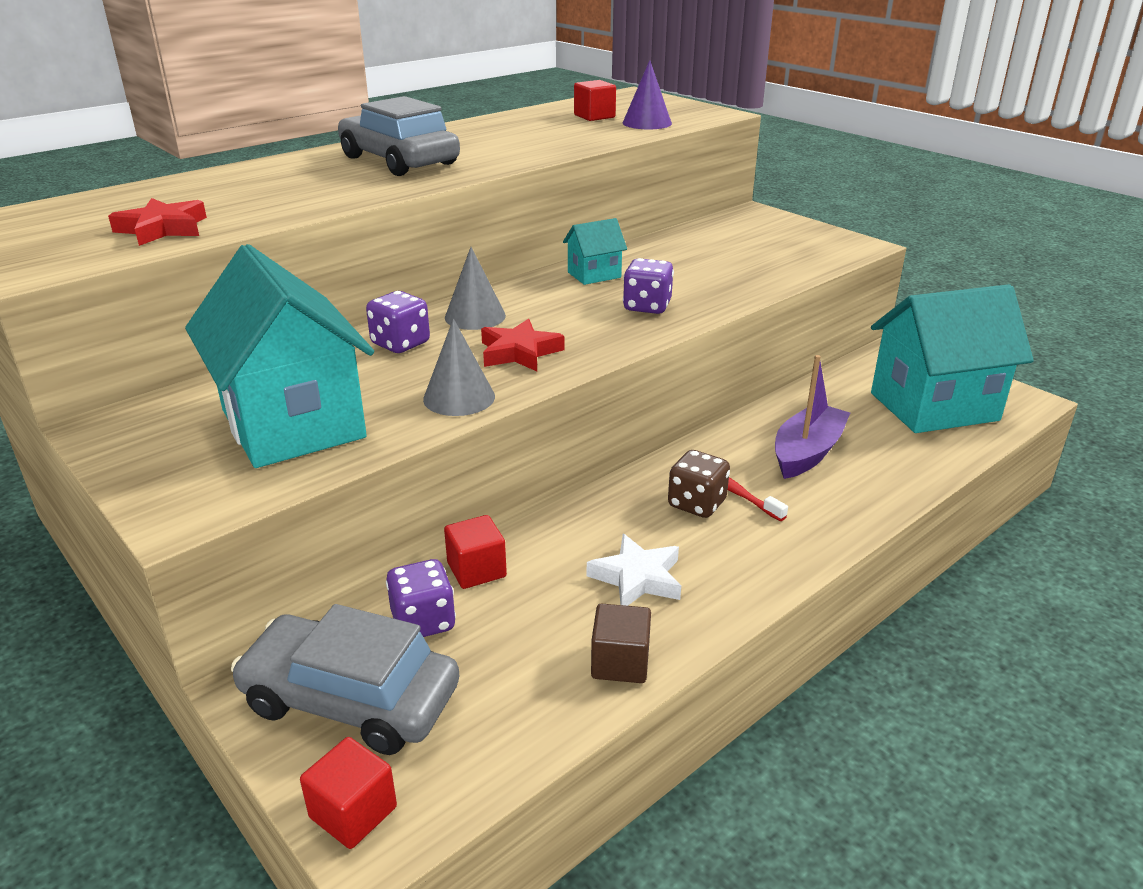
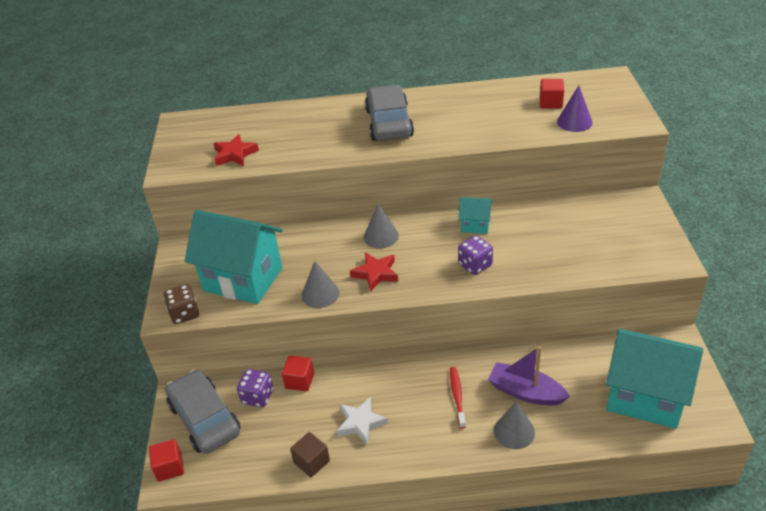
camera: 40 degrees right, 10 degrees up
turquoise house [185,244,374,468] -> turquoise house turned 75 degrees counterclockwise [185,210,283,304]
purple dice [366,291,430,353] -> none
brown dice [668,450,730,518] -> brown dice moved to [164,284,199,324]
purple boat [775,355,850,479] -> purple boat turned 135 degrees counterclockwise [488,346,570,405]
none -> grey cone [494,402,535,449]

